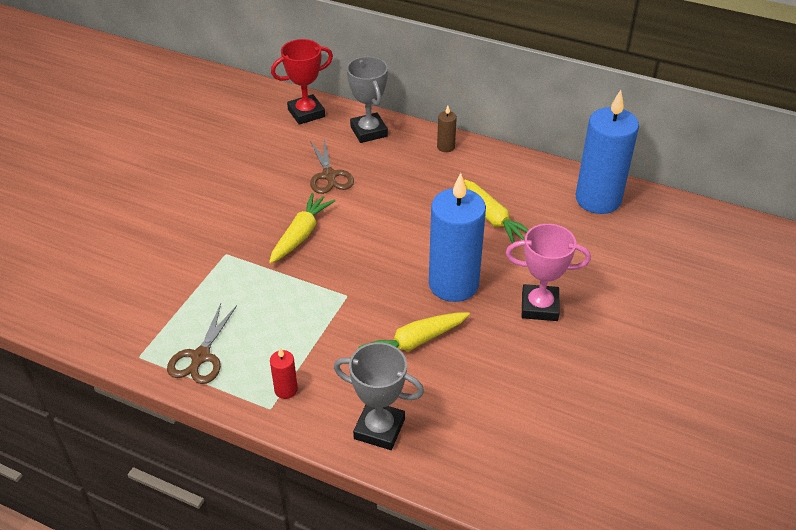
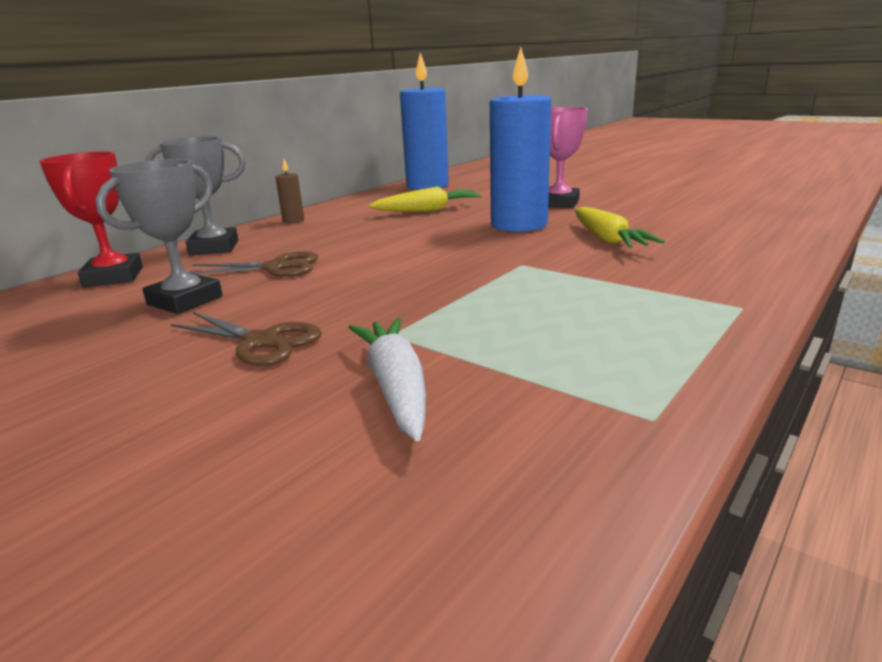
camera: 75 degrees left, 20 degrees down
brown scissors [167,304,237,384] -> brown scissors moved to [170,312,322,366]
yellow carrot [269,193,335,264] -> none
red candle [270,348,298,399] -> none
grey trophy [334,342,424,450] -> grey trophy moved to [95,159,223,314]
none -> white carrot [348,318,426,441]

